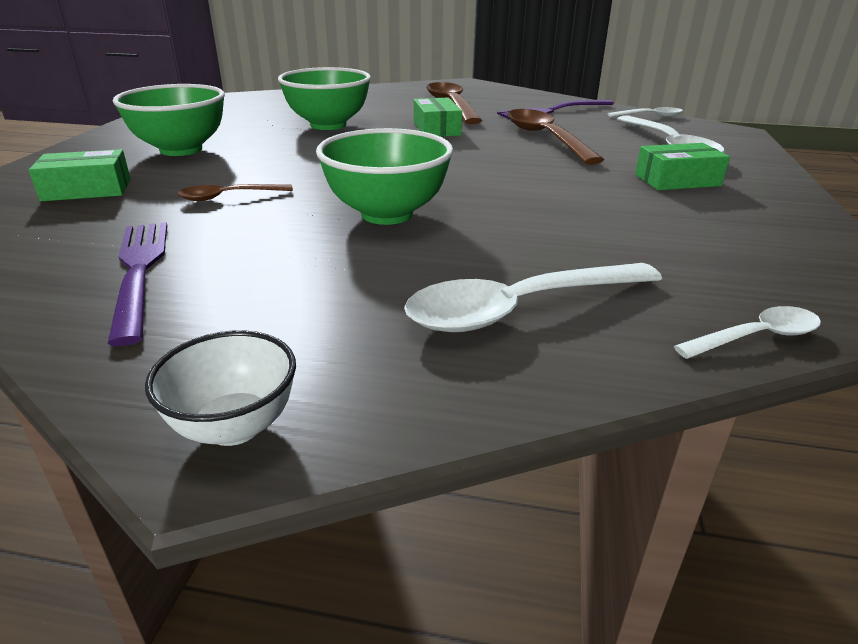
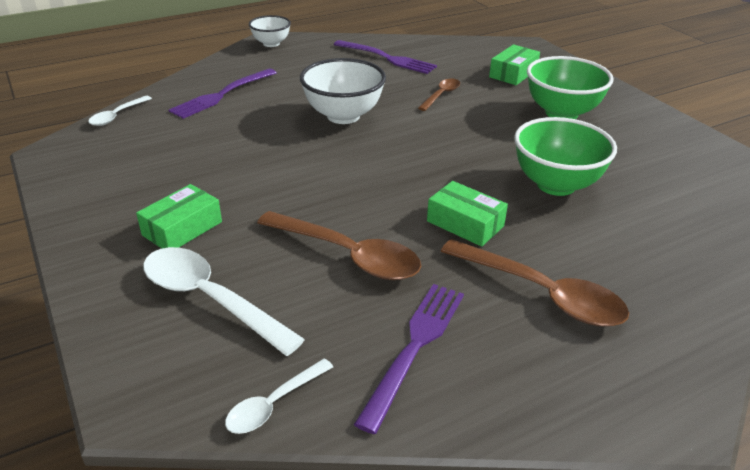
camera: 140 degrees right, 5 degrees up
green bowl [316,128,453,225] -> white bowl [300,58,386,124]
white spoon [404,263,662,332] -> purple fork [169,69,277,119]

